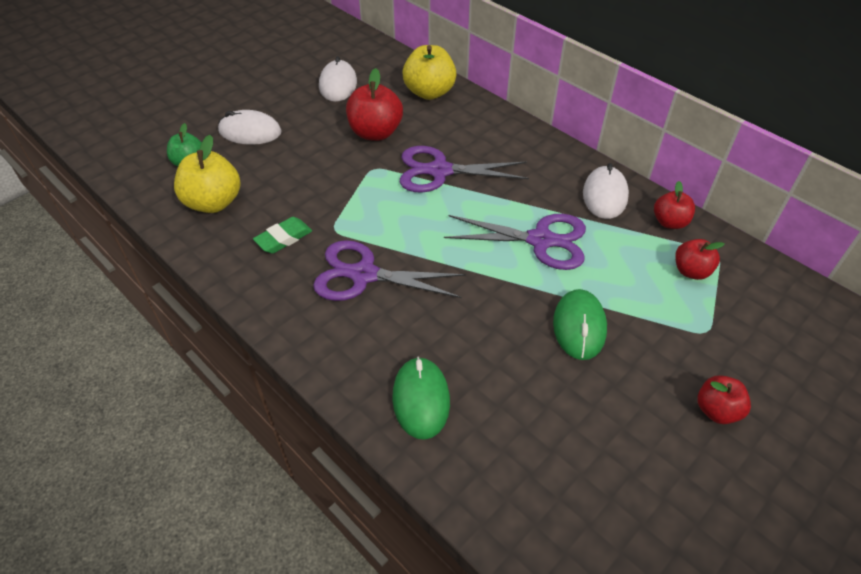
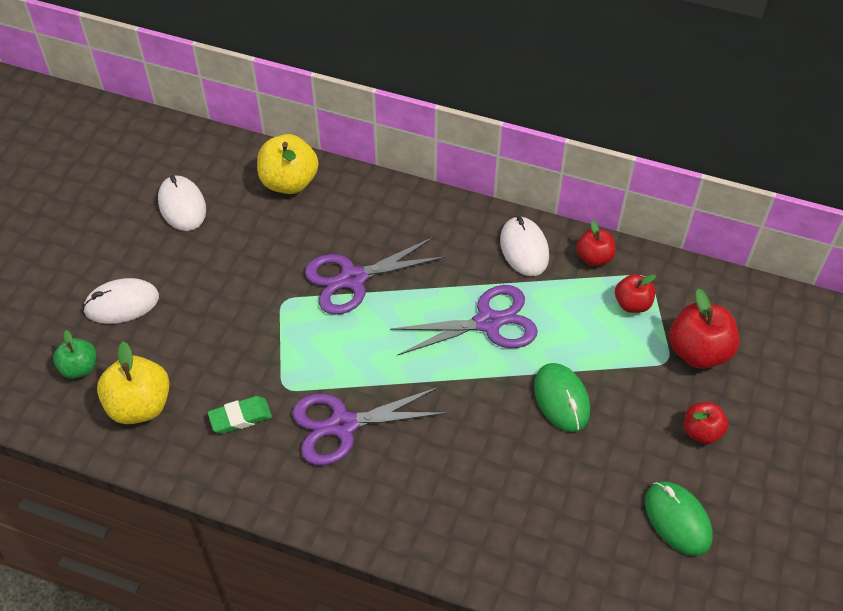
camera: 25 degrees left, 5 degrees up
green eraser [253,217,312,254] -> green eraser turned 45 degrees clockwise [208,396,272,434]
red apple [346,68,403,141] -> red apple moved to [669,288,740,369]
green mouse [392,356,450,440] -> green mouse moved to [645,481,713,556]

